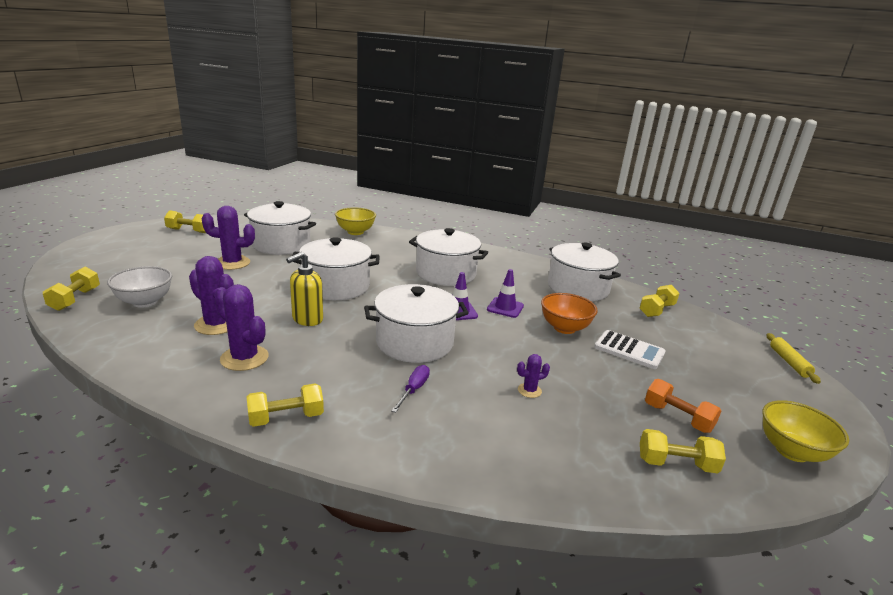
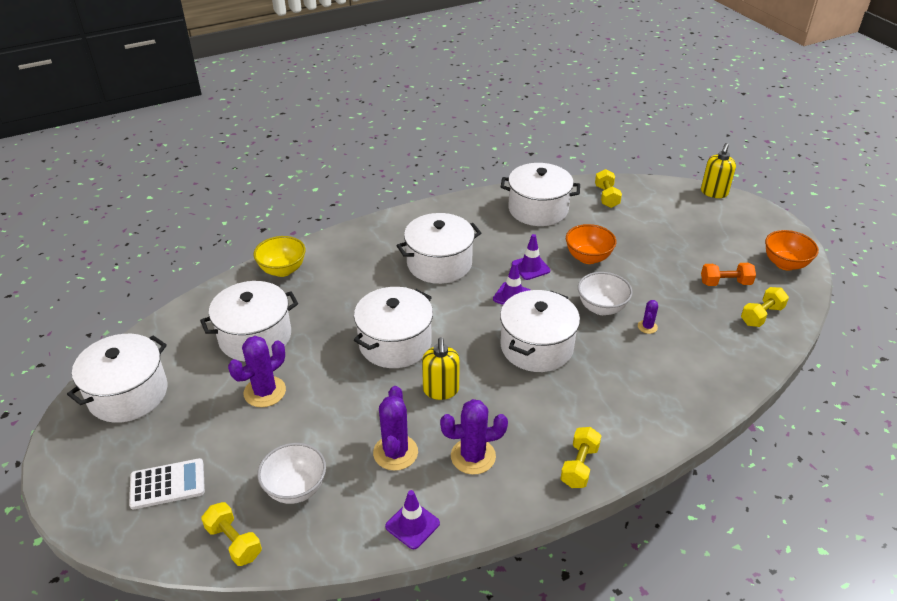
camera: 45 degrees left, 15 degrees up
yellow dumbbell [164,210,206,233] -> white pot [67,334,167,423]
purple cactus [189,256,234,335] -> purple cactus turned 75 degrees counterclockwise [373,386,418,471]
purple screwdriver [391,365,430,412] -> none
white calculator [594,330,666,369] -> white calculator moved to [129,458,205,509]
yellow bowl [763,400,849,462] -> orange bowl [765,230,819,271]
yellow rolling pin [767,333,821,384] -> yellow soap dispenser [701,143,736,198]
none -> purple traffic cone [385,490,440,549]
none -> white bowl [578,272,632,315]

